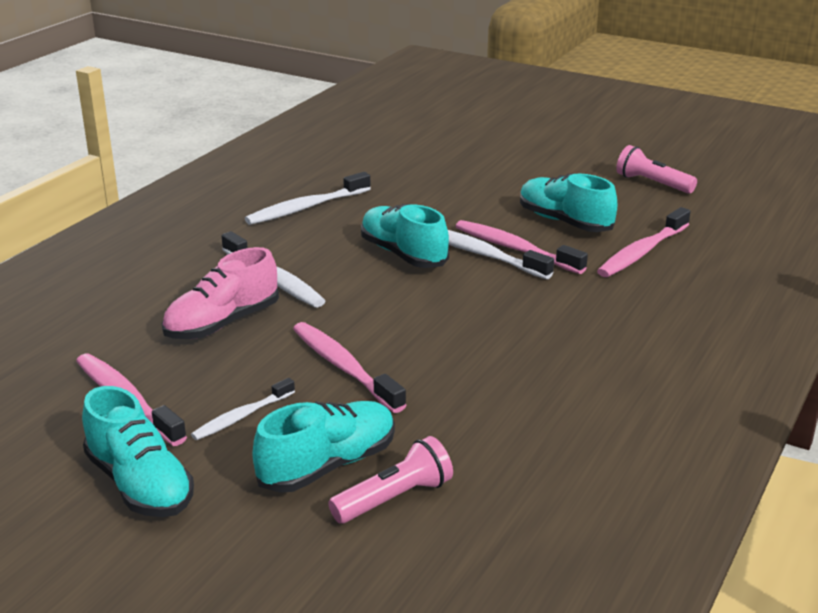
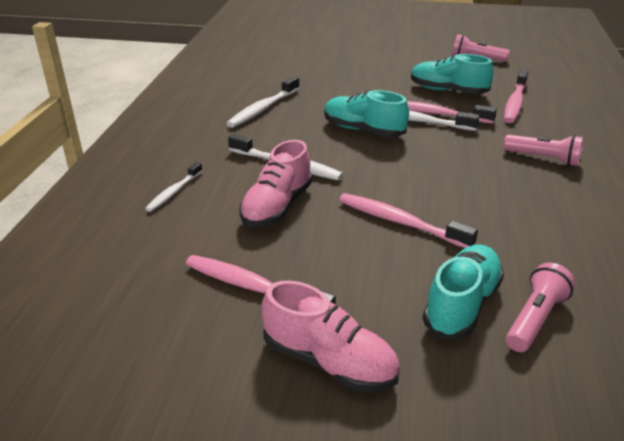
camera: 20 degrees left, 5 degrees up
turquoise shoe [82,386,194,517] -> pink shoe [262,281,400,392]
white toothbrush [191,378,295,440] -> white toothbrush moved to [145,162,202,212]
none -> pink flashlight [503,135,583,166]

